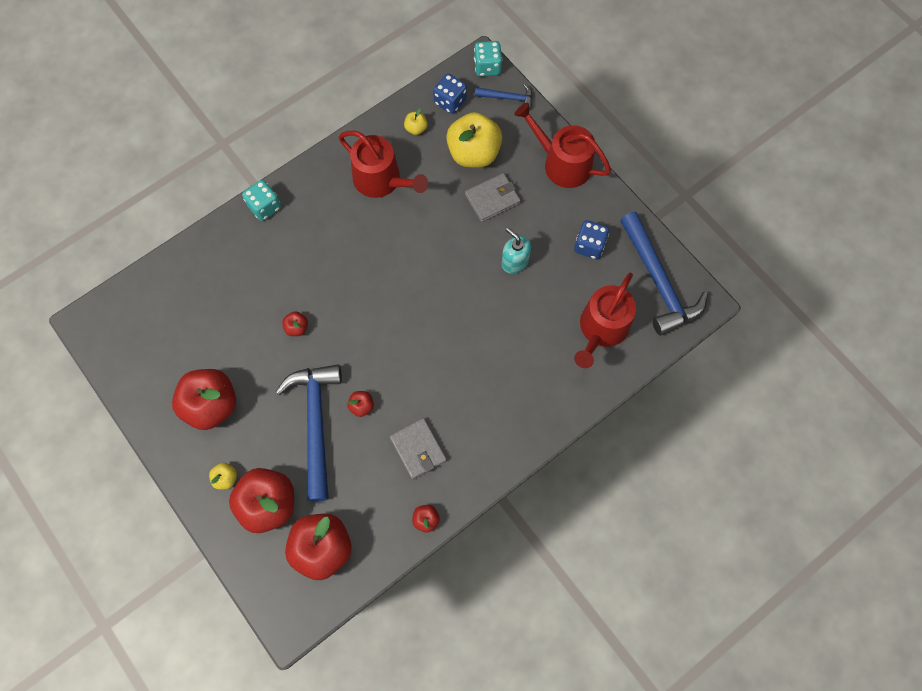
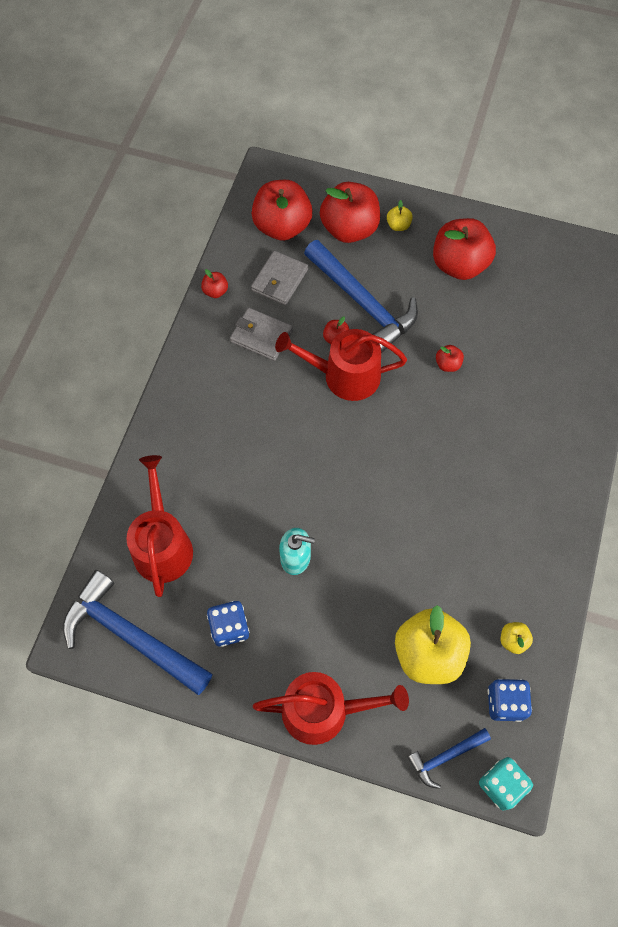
camera: 145 degrees right, 5 degrees down
turquoise dice [242,180,281,221] -> none
red watering can [338,131,428,198] -> red watering can moved to [275,329,407,401]
grey wallet [465,173,521,222] -> grey wallet moved to [251,250,308,305]

